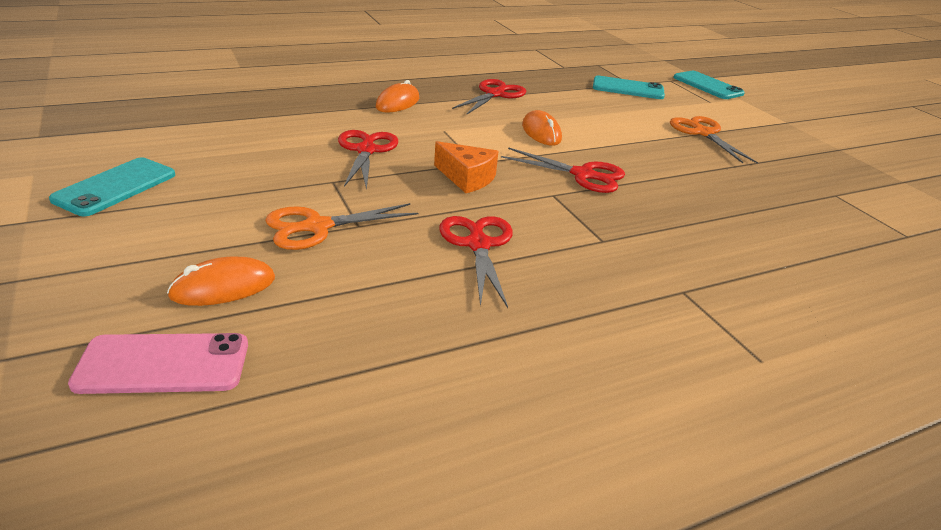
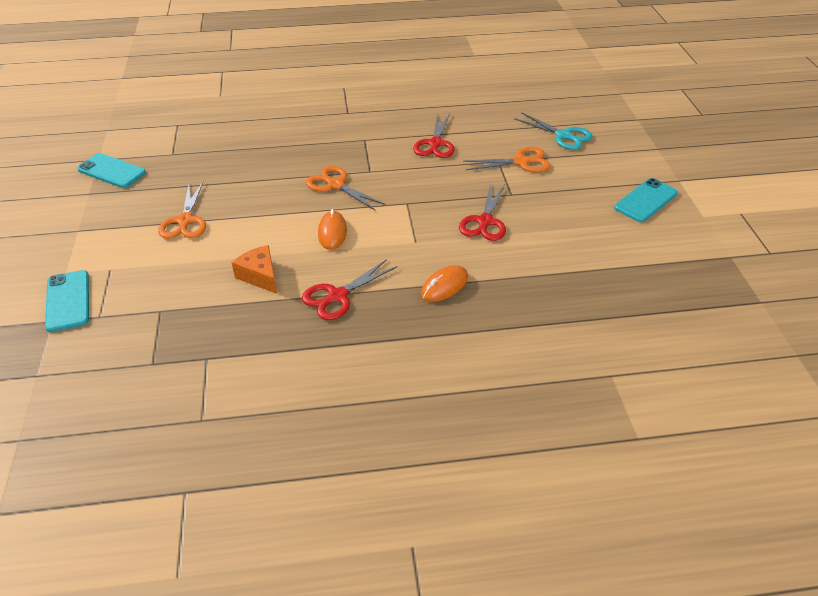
camera: 160 degrees left, 10 degrees up
pink phone [68,333,248,394] -> none
orange mouse [167,257,275,306] -> turquoise scissors [514,112,592,150]
orange cheese [434,141,499,193] -> orange cheese moved to [232,245,277,294]
red scissors [501,147,625,193] -> orange scissors [306,166,386,211]
turquoise phone [593,76,665,99] -> turquoise phone moved to [77,153,146,188]

